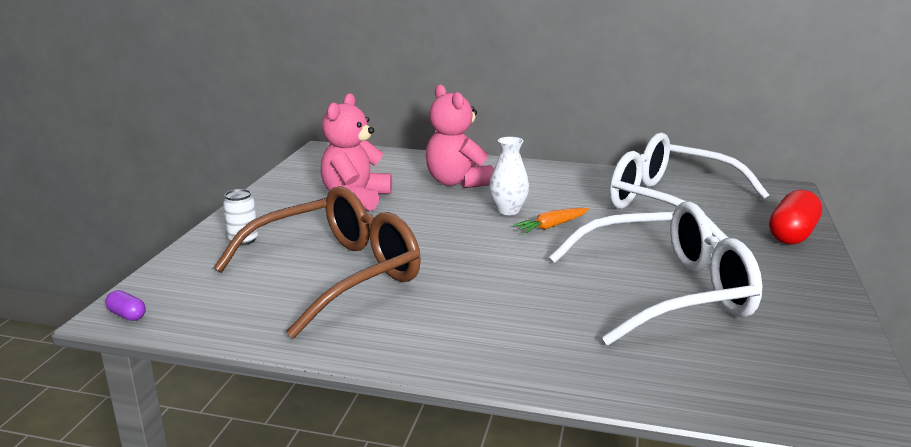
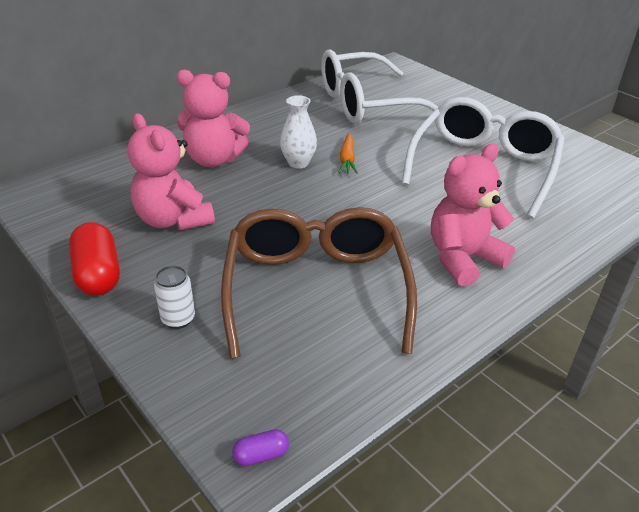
camera: 55 degrees left, 15 degrees up
red capsule [769,190,822,245] -> red capsule moved to [69,222,120,296]
none -> pink teddy bear [431,144,515,287]

